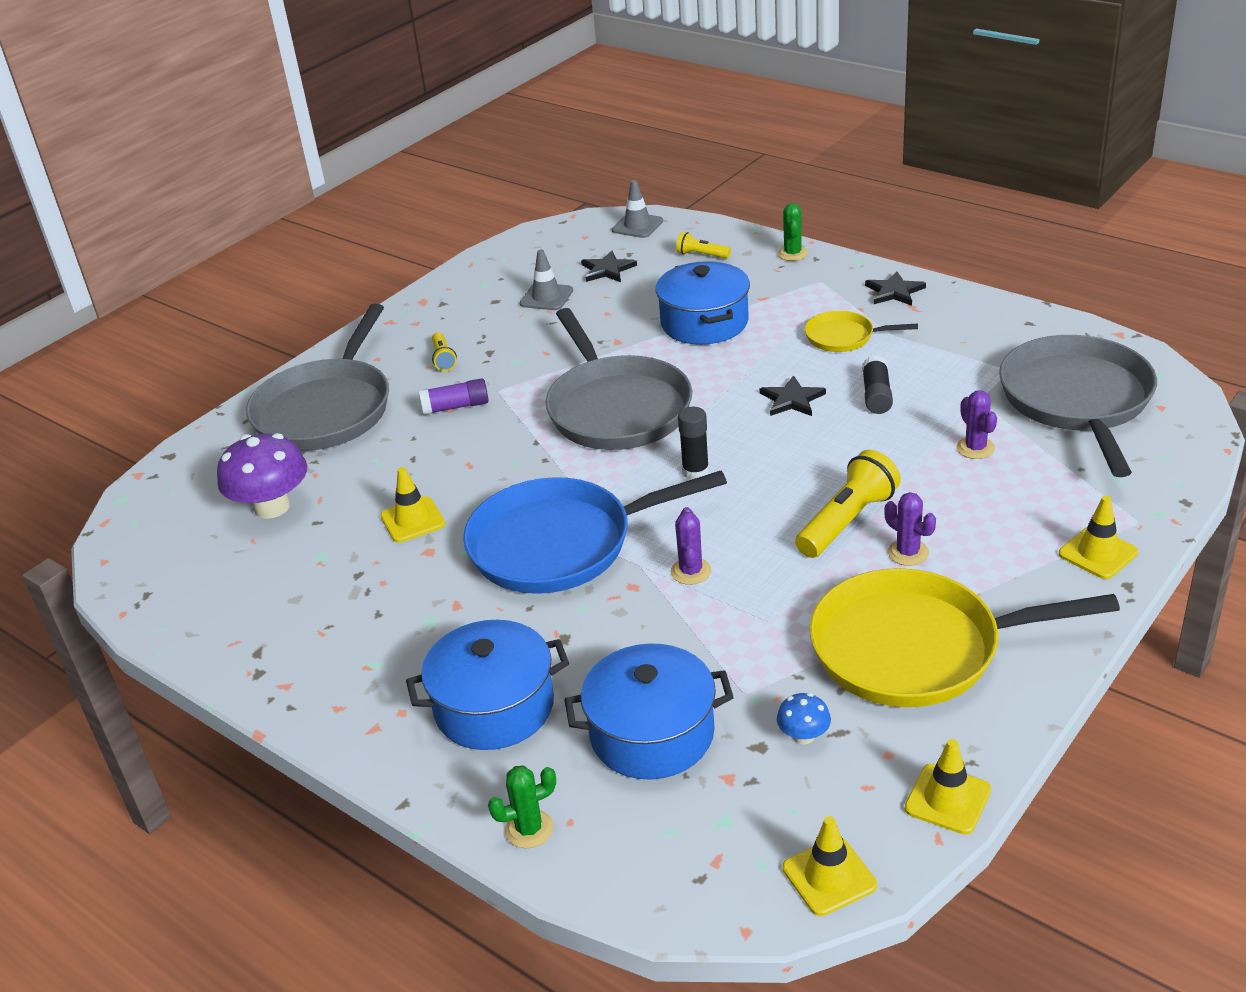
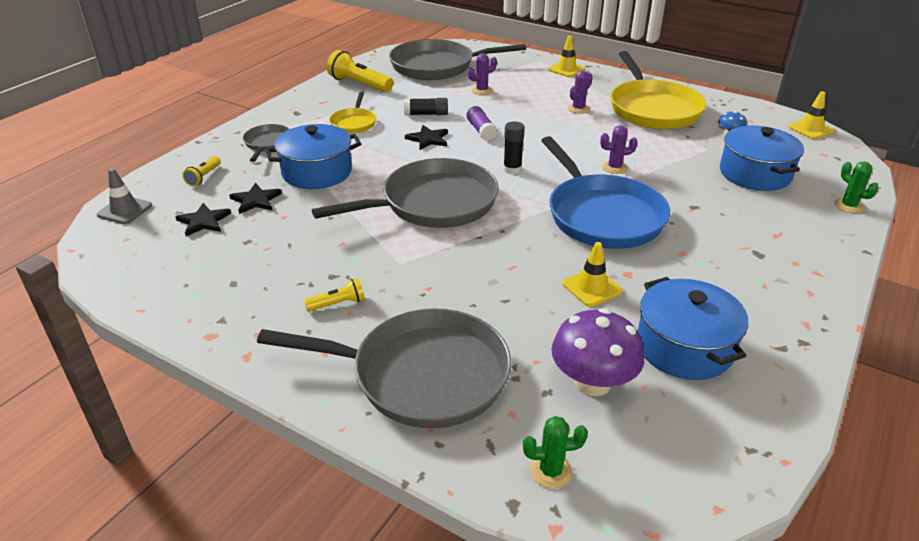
camera: 100 degrees left, 0 degrees up
blue pot [406,620,569,750] -> blue pot moved to [638,277,748,380]
purple glue stick [419,378,489,415] -> purple glue stick moved to [467,106,497,141]
grey traffic cone [520,249,573,310] -> none
green cactus [778,203,808,261] -> green cactus moved to [523,416,588,488]
yellow flashlight [795,450,901,558] -> yellow flashlight moved to [327,50,393,92]
black star [865,271,926,306] -> black star moved to [229,183,282,214]
yellow traffic cone [905,739,991,834] -> none
none -> grey pan [243,124,290,162]

